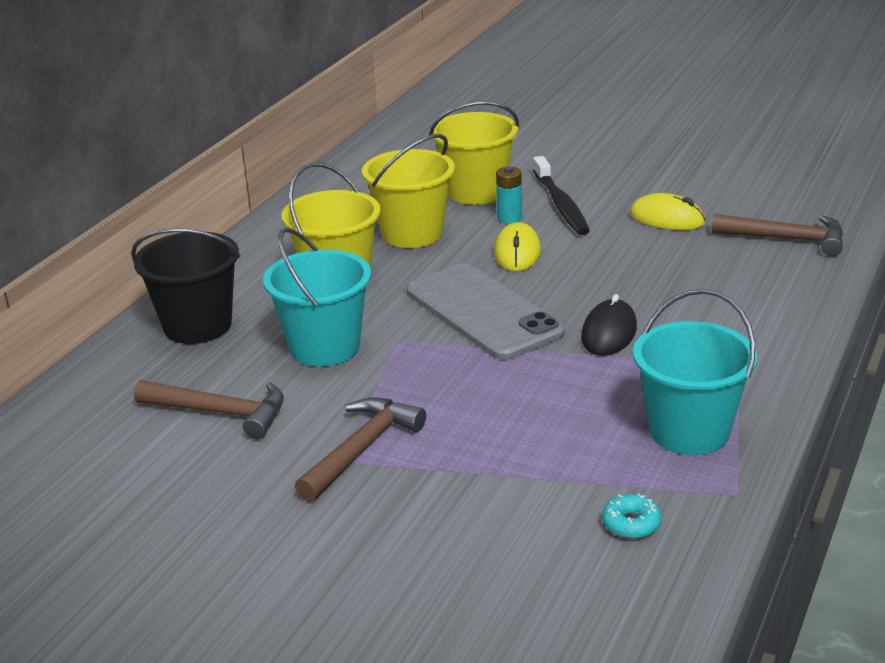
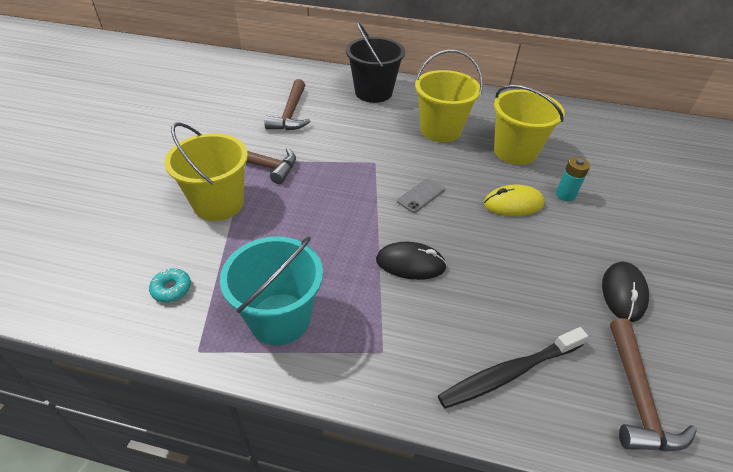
camera: 75 degrees right, 15 degrees up
turquoise bucket [263,227,371,367] -> none
grey phone [406,263,565,360] -> grey phone [397,178,445,213], size x0.41
yellow bucket [429,101,519,205] -> yellow bucket moved to [164,122,248,221]
black toothbrush [533,156,590,235] -> black toothbrush moved to [438,327,588,409]
yellow mouse [630,193,706,230] -> black mouse [602,262,649,322]

